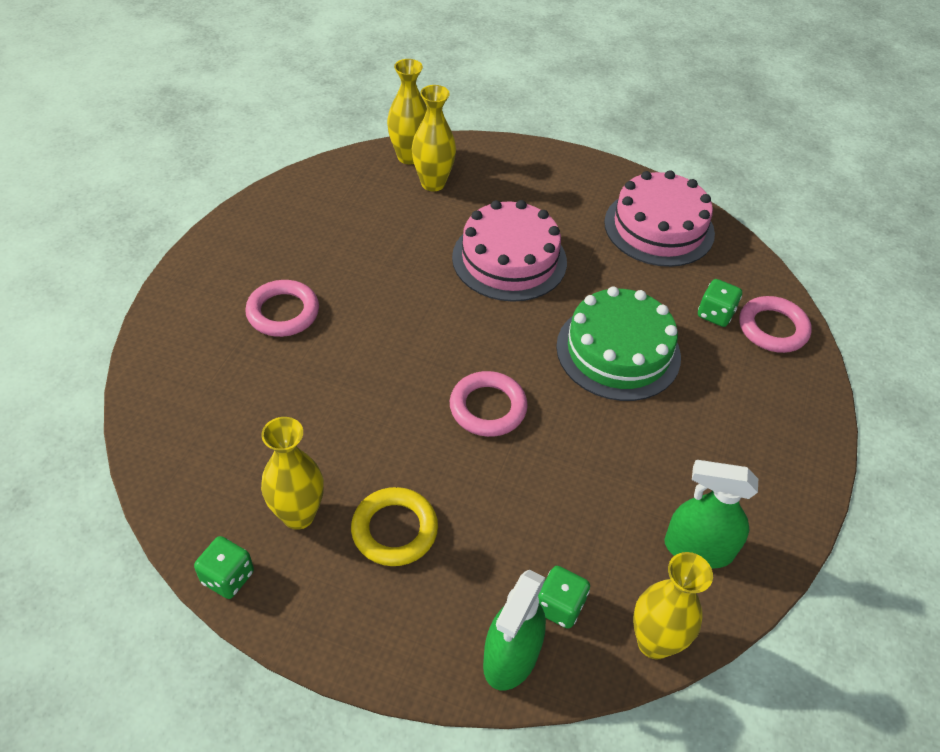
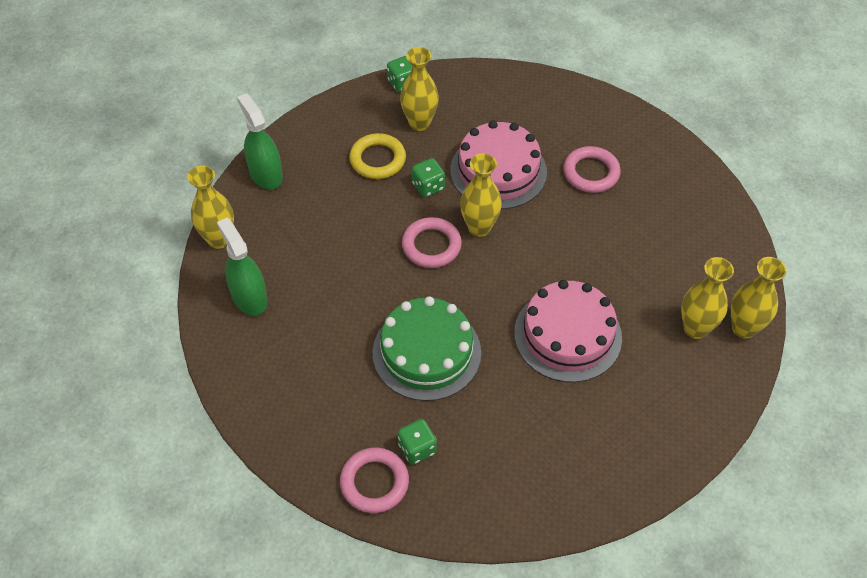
camera: 125 degrees right, 5 degrees up
green dice [538,566,590,629] -> green dice moved to [412,158,445,197]
pink cake [604,170,715,267] -> pink cake moved to [450,120,547,209]
green spray bottle [664,460,758,569] -> green spray bottle turned 75 degrees counterclockwise [217,218,268,316]
none -> yellow vase [460,153,502,237]

